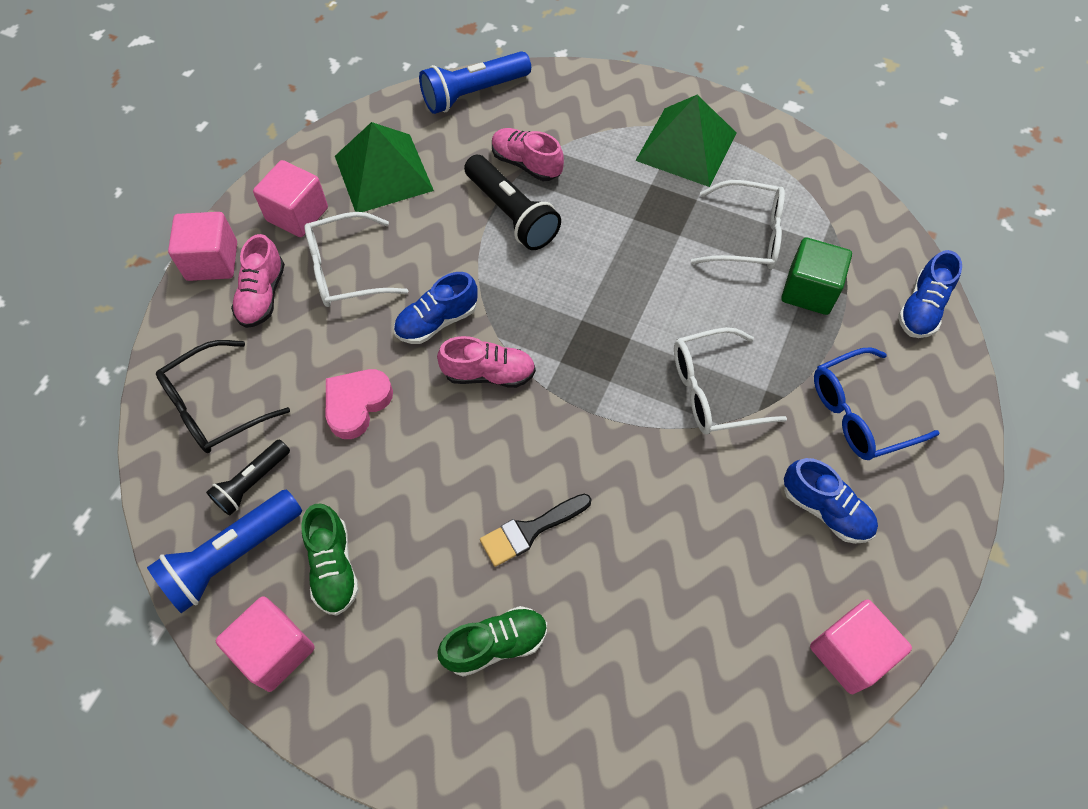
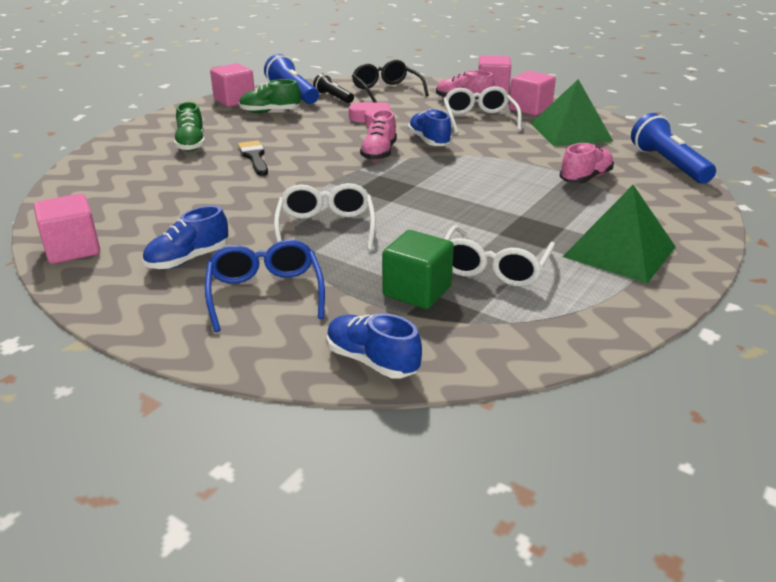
camera: 100 degrees right, 30 degrees down
black flashlight [464,155,561,250] -> none

